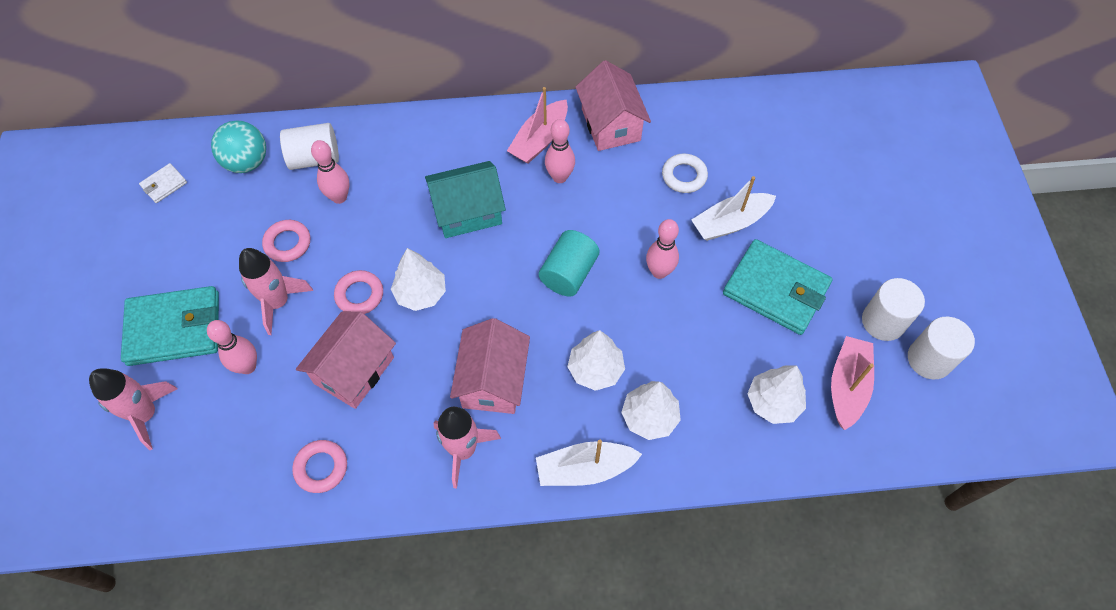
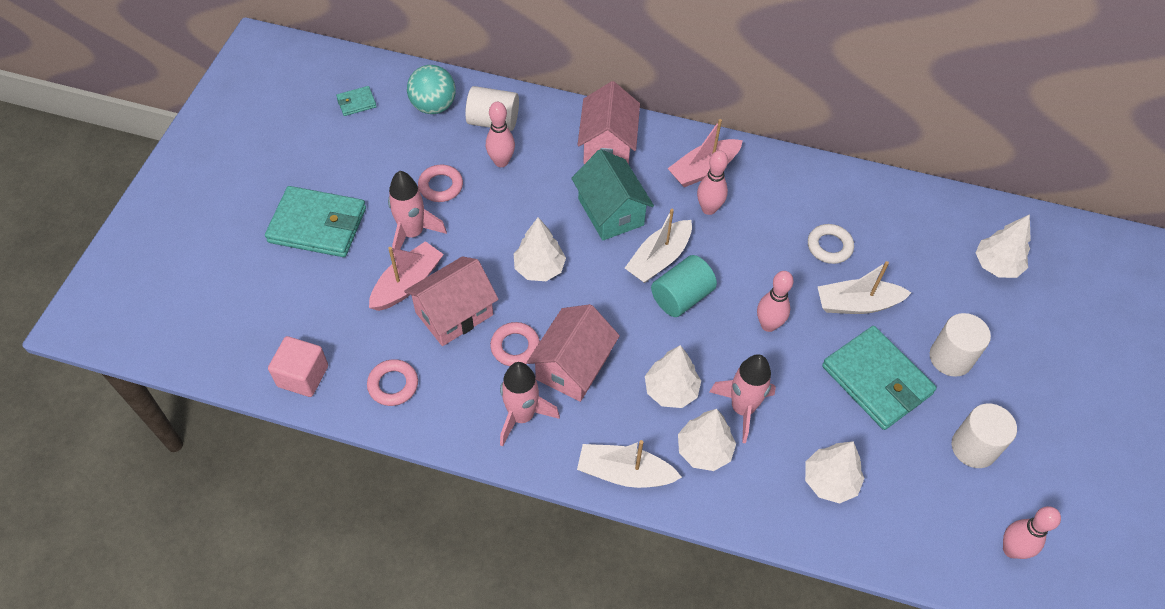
camera: 20 degrees right, 5 degrees down
pink rocket [89,368,178,450] -> pink rocket moved to [709,354,776,443]
white wallet [139,163,187,203] -> turquoise wallet [336,86,377,116]
pink bowling pin [207,320,257,374] -> pink bowling pin moved to [1003,506,1061,559]
pink ring [334,270,383,314] -> pink ring moved to [490,322,540,366]
turquoise house [425,161,506,238] -> turquoise house turned 60 degrees clockwise [571,149,654,241]
pink house [575,60,651,151] -> pink house moved to [578,81,640,164]
pink boat [831,336,874,430] -> pink boat moved to [369,241,444,311]
white cylinder [908,317,975,379] -> white cylinder moved to [930,313,991,377]
none -> pink cube [268,336,328,397]
none -> white boat [625,209,692,283]
none -> white tree [976,214,1031,278]

